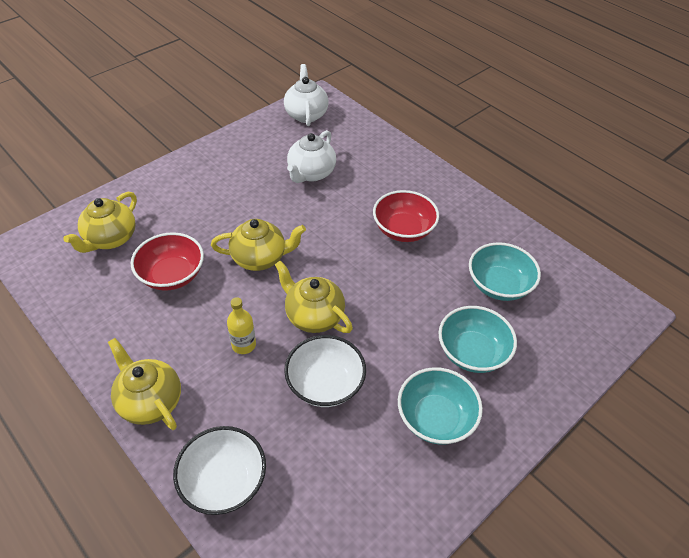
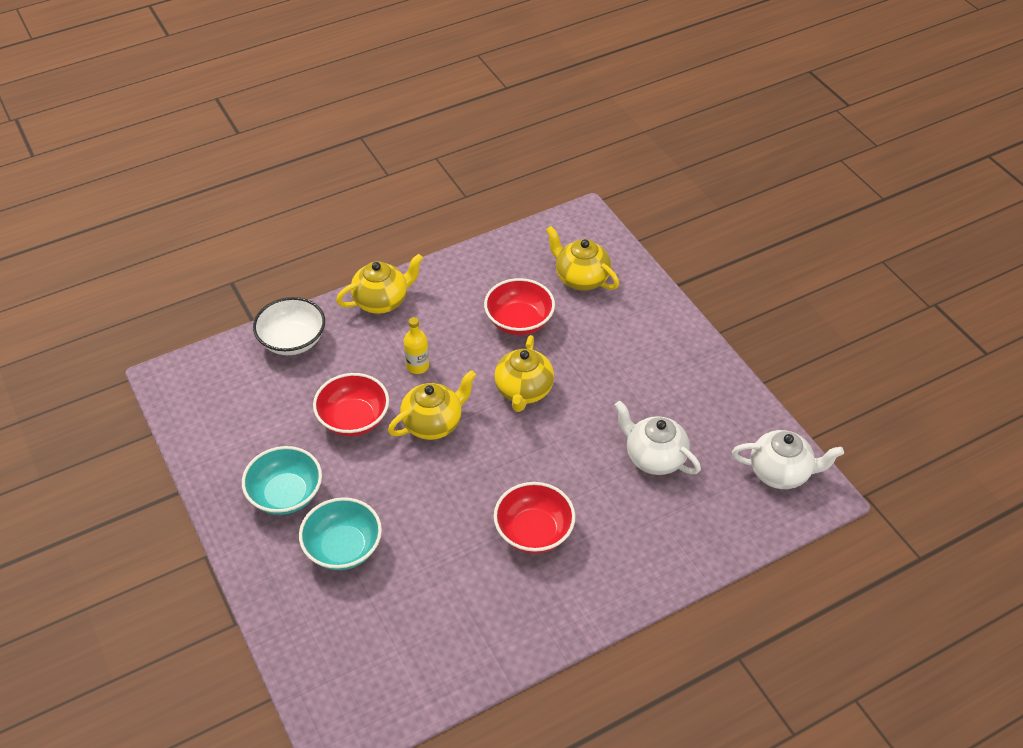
camera: 105 degrees right, 0 degrees up
white bowl [284,335,366,407] -> red bowl [313,373,389,436]
turquoise bowl [469,242,541,301] -> none

